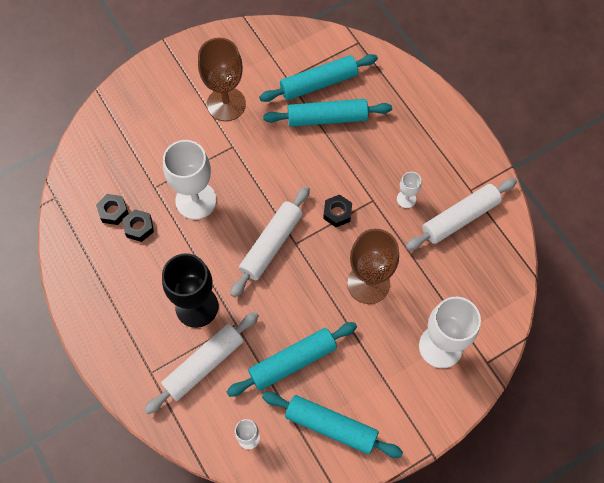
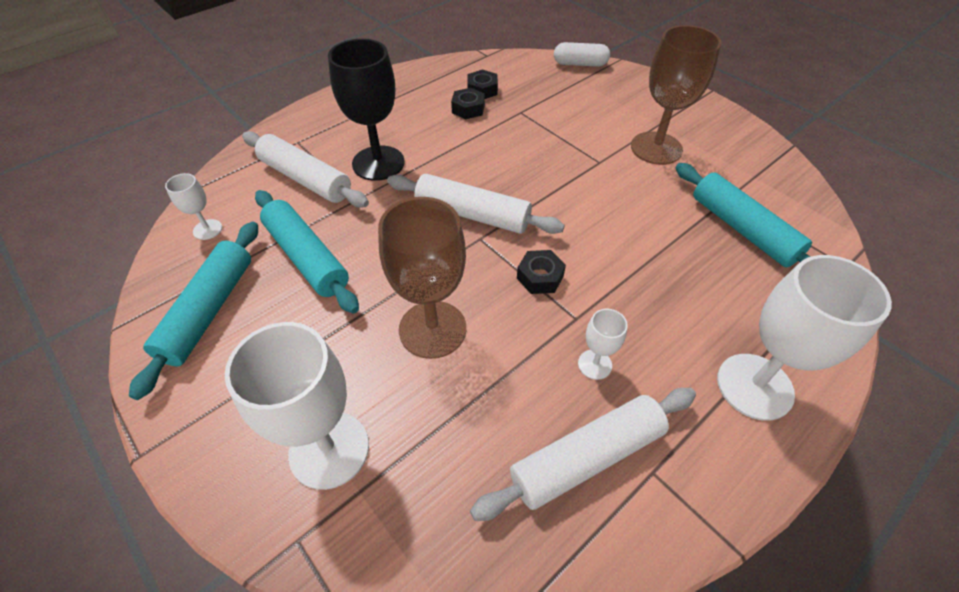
camera: 80 degrees right, 15 degrees down
white goblet [163,140,216,220] -> white goblet moved to [717,255,892,421]
turquoise rolling pin [263,99,392,127] -> none
white rolling pin [406,178,517,250] -> white rolling pin turned 75 degrees counterclockwise [470,388,696,521]
none -> white capsule [554,42,610,67]

